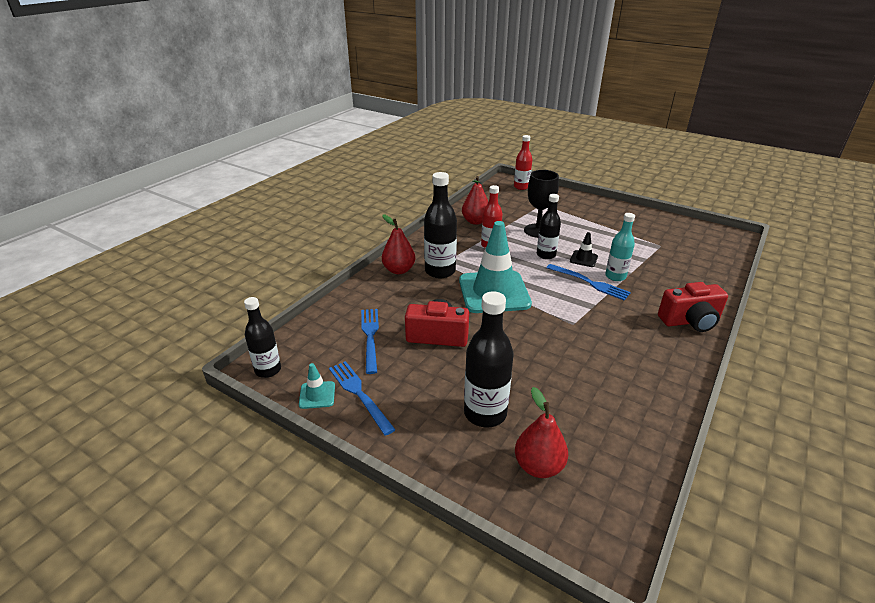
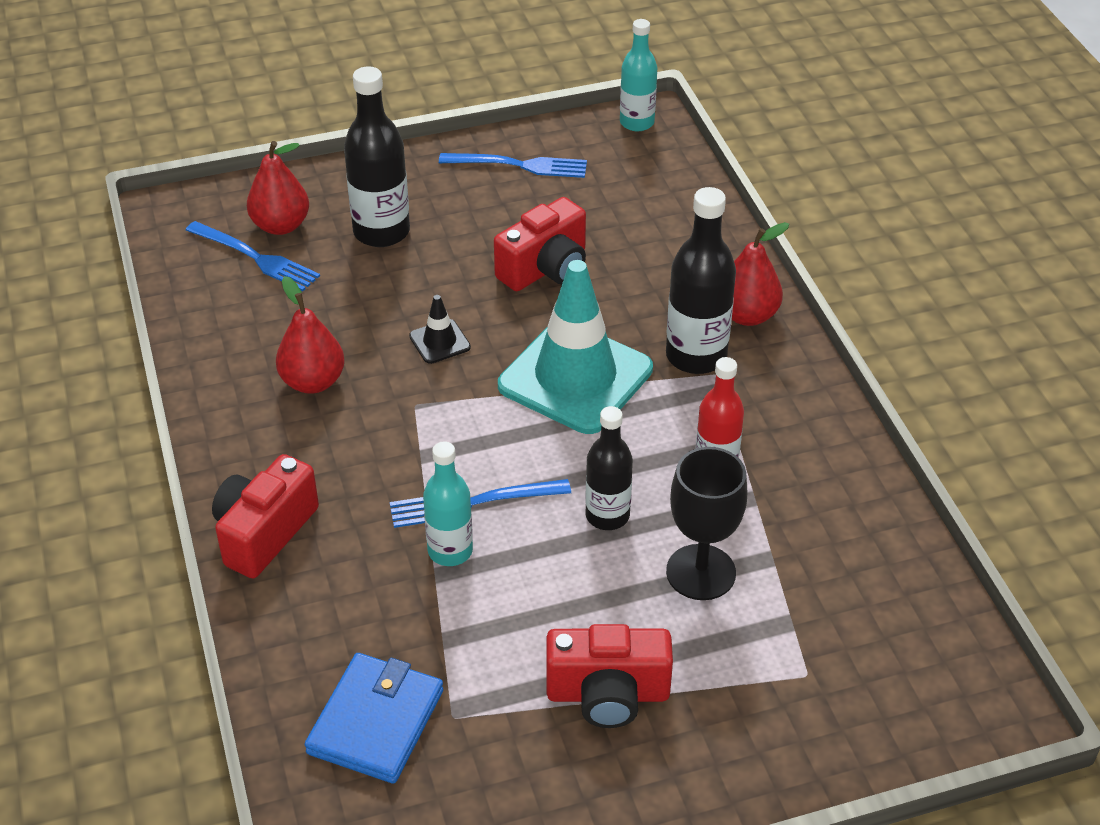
camera: 130 degrees right, 10 degrees up
black bottle [244,297,281,378] -> turquoise bottle [620,19,657,131]
turquoise traffic cone [299,363,335,409] -> none
blue fork [361,309,379,374] -> blue fork moved to [186,221,320,291]
red pear [462,176,488,225] -> red pear moved to [276,276,345,394]
red bottle [514,135,532,190] -> none
black traffic cone [570,232,598,267] -> black traffic cone moved to [409,295,471,364]
none -> blue wallet [304,653,443,784]
none -> red camera [546,624,673,728]

